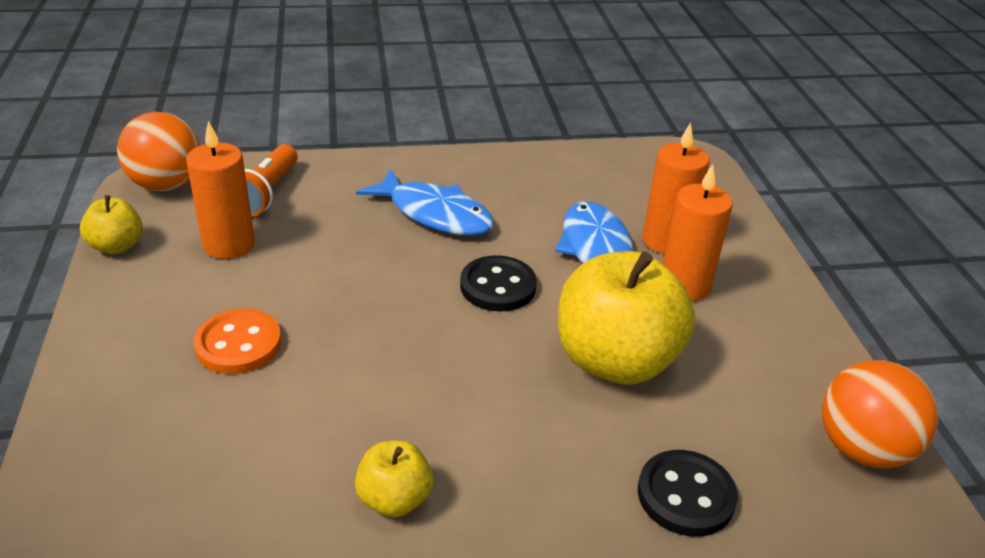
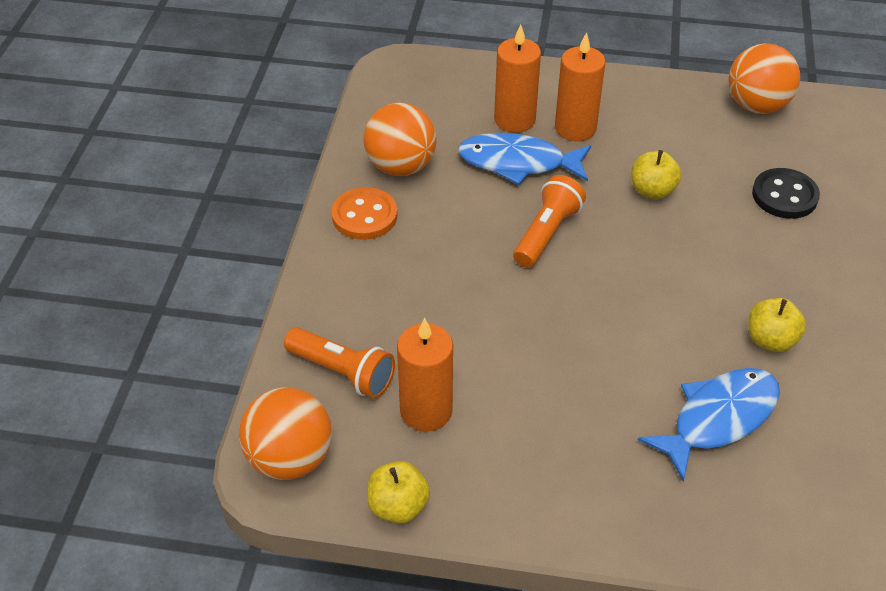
camera: 70 degrees left, 10 degrees up
orange button [194,309,281,374] -> orange button moved to [331,187,397,240]
blue fish [356,168,494,236] -> blue fish moved to [638,368,780,482]
black button [460,255,537,312] -> orange flashlight [513,175,586,267]
yellow apple [558,251,695,384] -> yellow apple [632,150,682,199], size x0.48
none -> orange ball [364,103,436,176]

